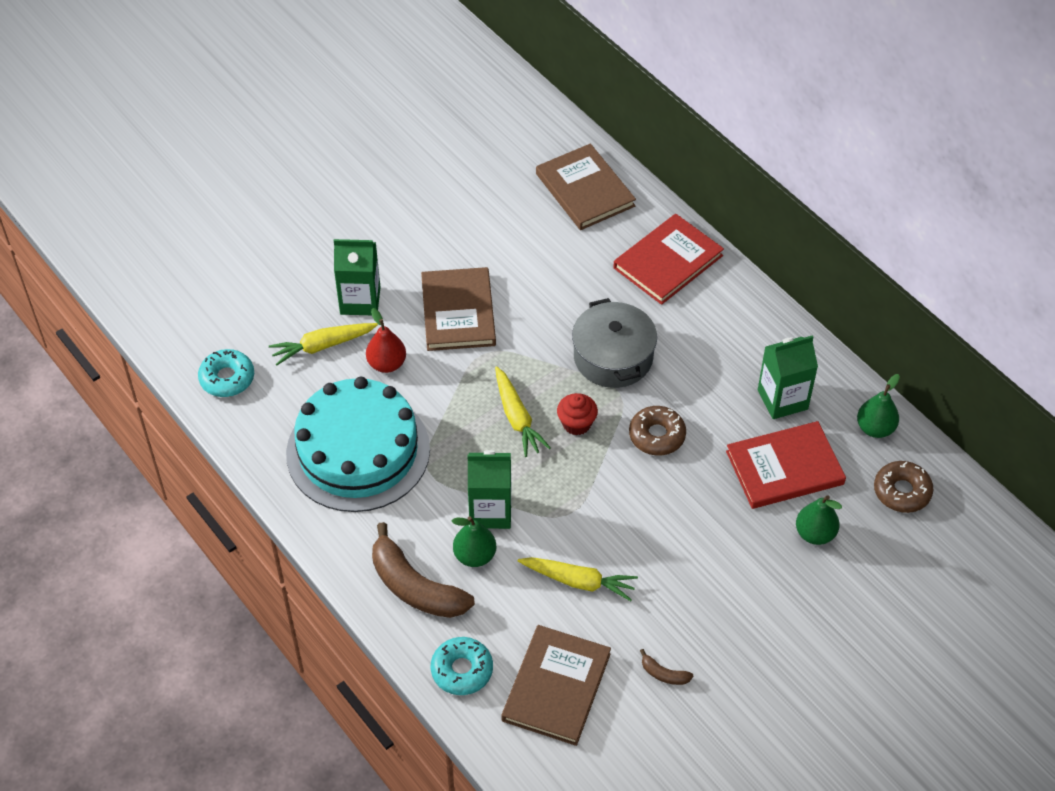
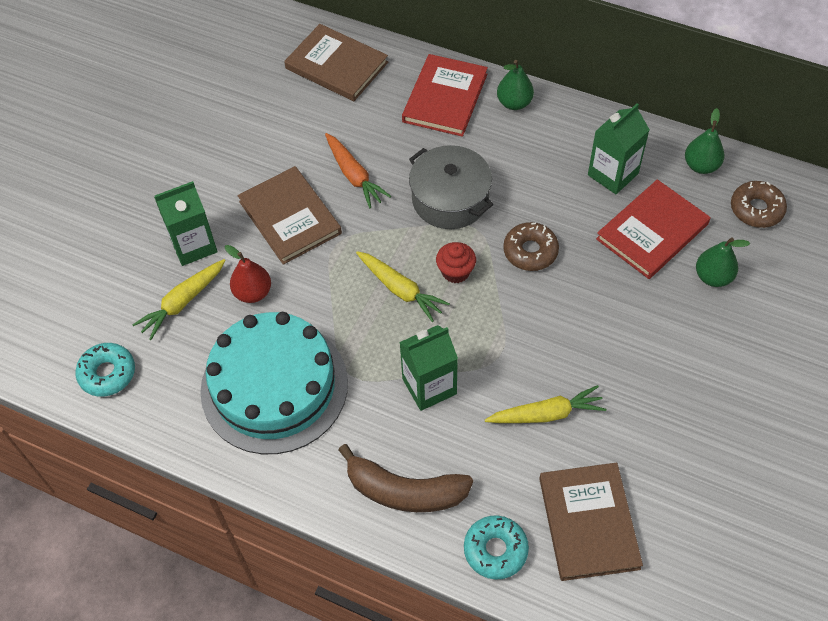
camera: 25 degrees left, 5 degrees up
green pear [451,516,496,567] -> green pear moved to [497,60,534,110]
brown banana [640,649,693,685] -> none
none -> orange carrot [325,133,391,208]

